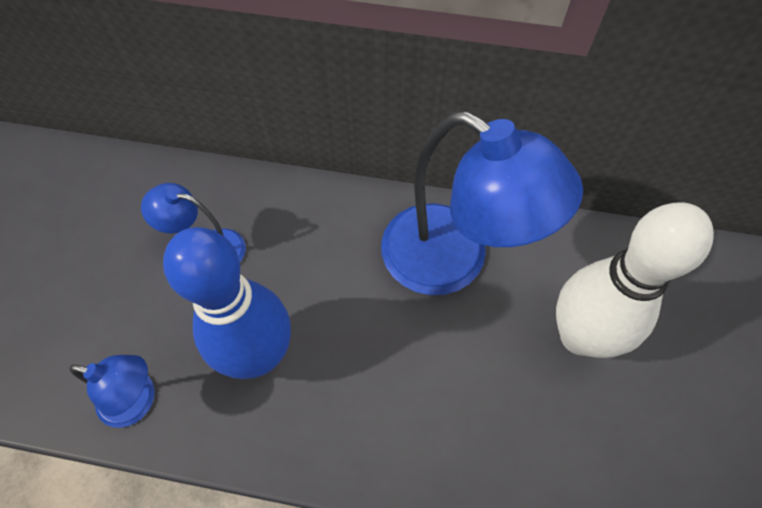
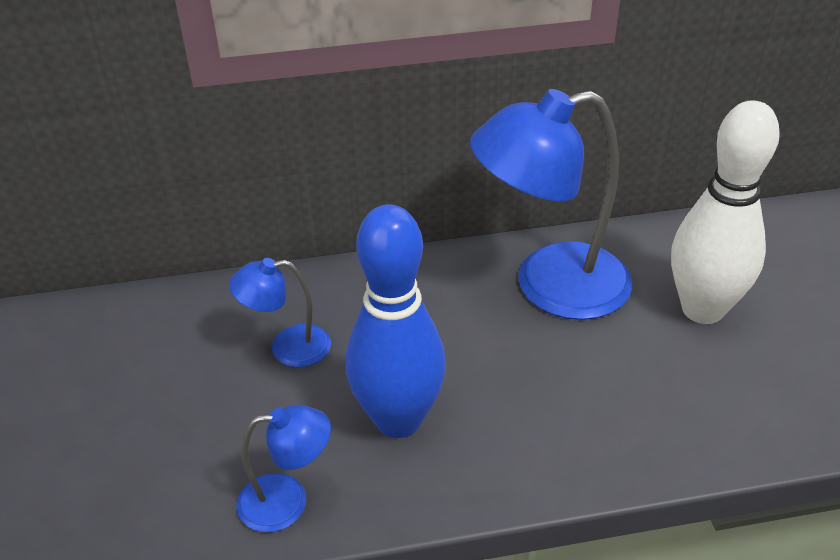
camera: 20 degrees left, 20 degrees down
blue lamp [381,112,583,295] -> blue lamp turned 150 degrees clockwise [470,89,633,320]

